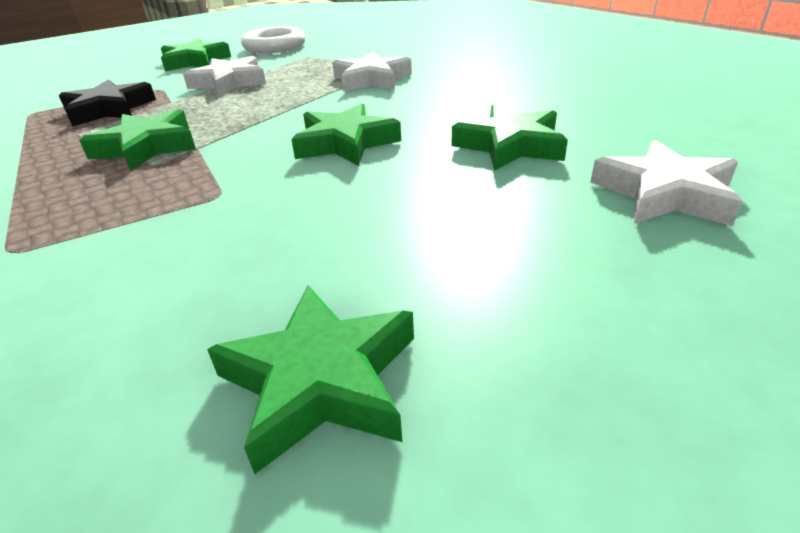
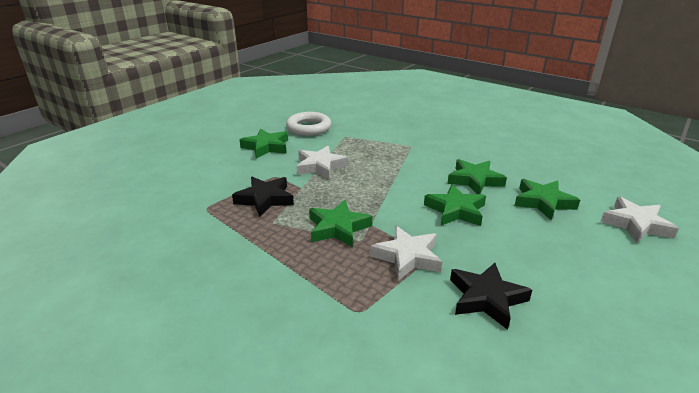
camera: 20 degrees left, 5 degrees down
green star [207,285,414,474] -> green star moved to [447,159,507,194]
white star [332,52,412,92] -> white star moved to [370,226,442,281]
none -> black star [450,263,532,330]

